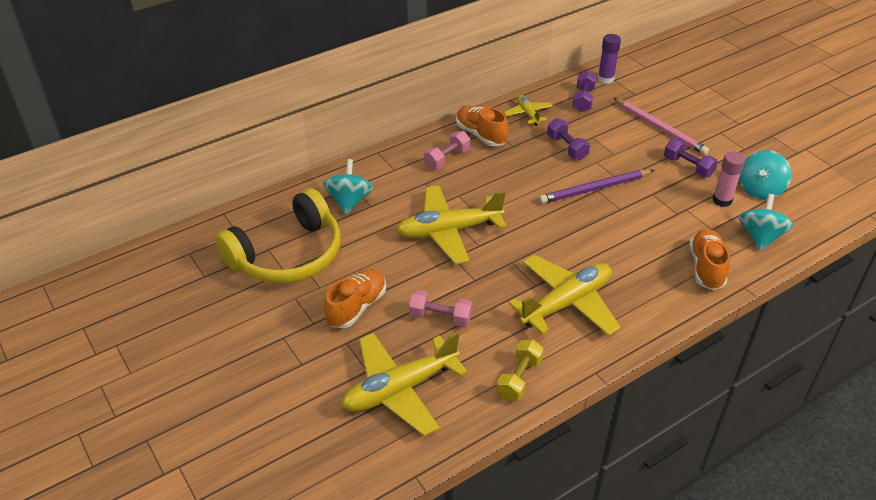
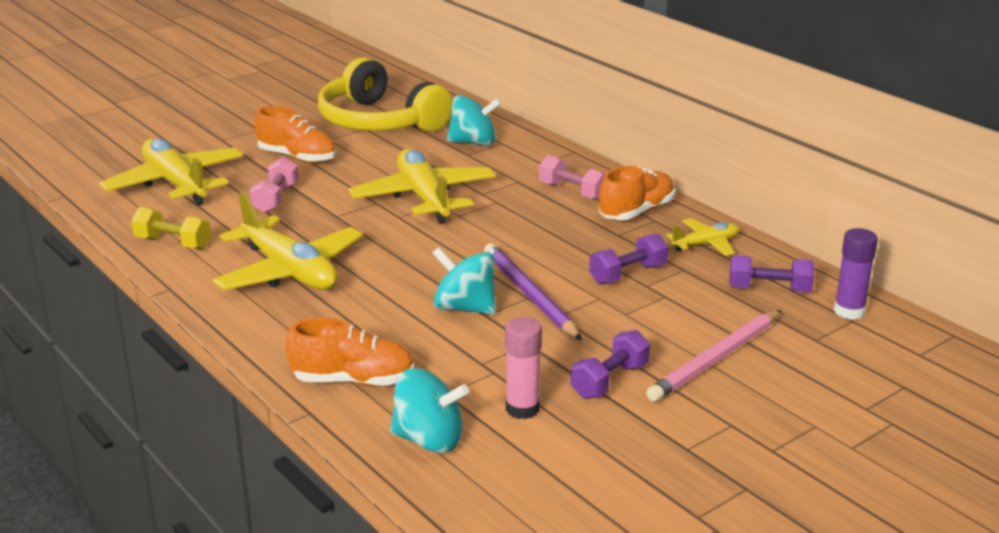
camera: 85 degrees right, 15 degrees down
turquoise spinning top [739,150,792,200] -> turquoise spinning top moved to [432,247,495,315]

